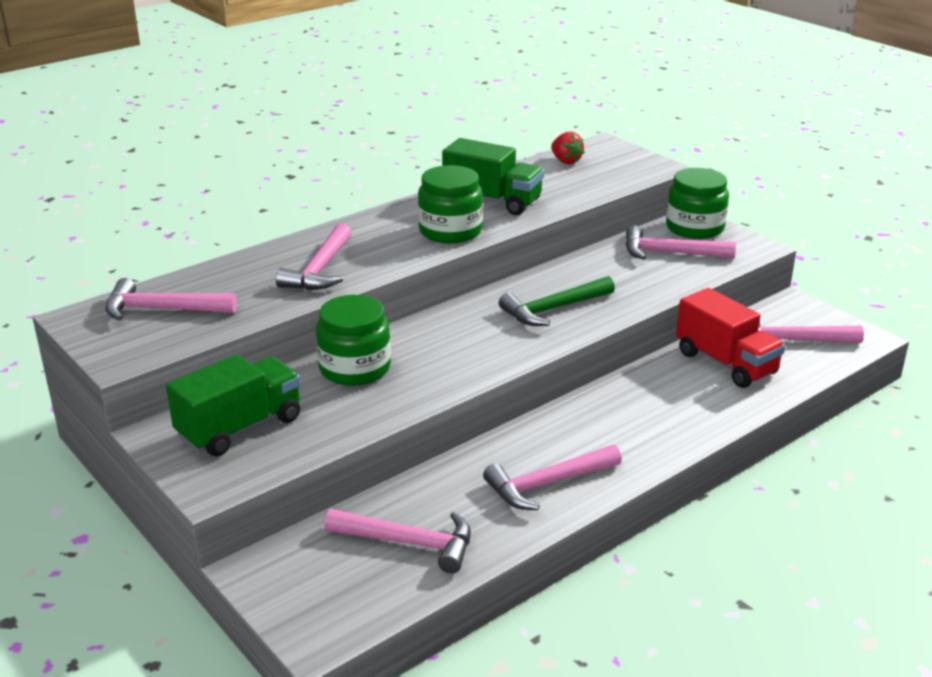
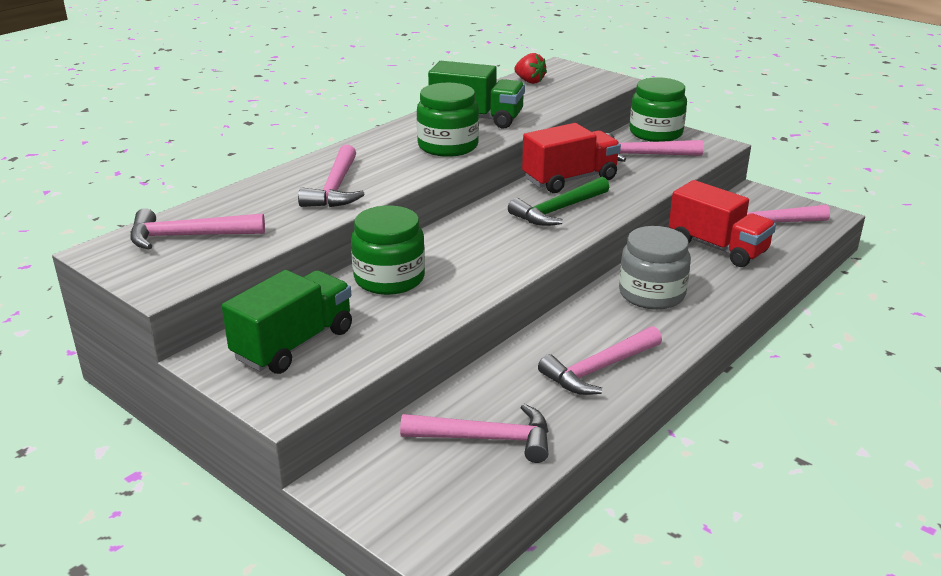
camera: 10 degrees left, 0 degrees up
none -> red truck [522,123,621,193]
none -> grey jar [619,226,691,309]

